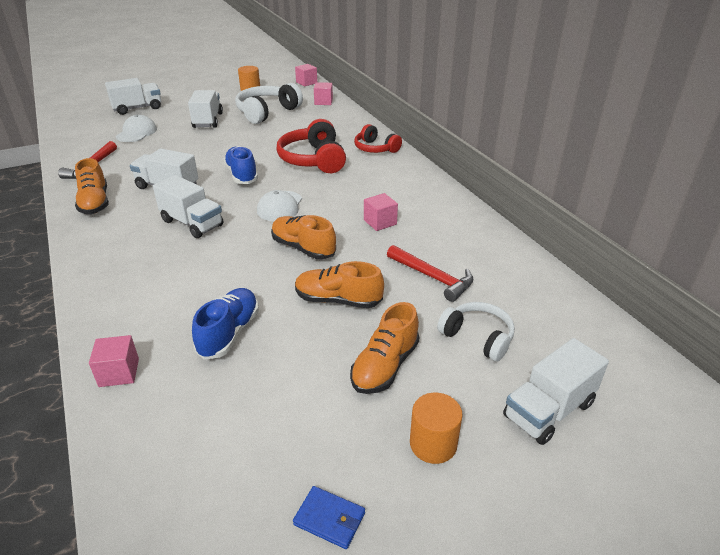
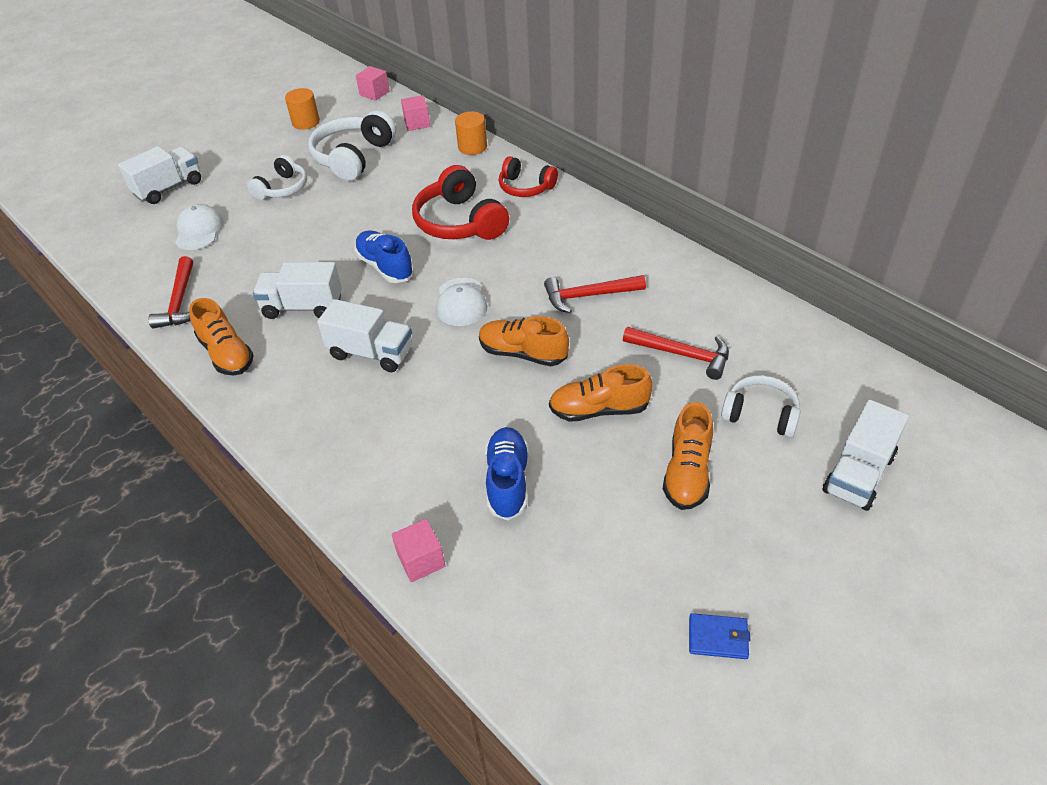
camera: 15 degrees left, 10 degrees up
white truck [188,90,223,128] -> white headphones [247,155,307,200]
pink cube [364,193,398,231] -> red hammer [544,275,646,313]
orange cylinder [410,393,463,464] -> orange cylinder moved to [455,111,487,155]

